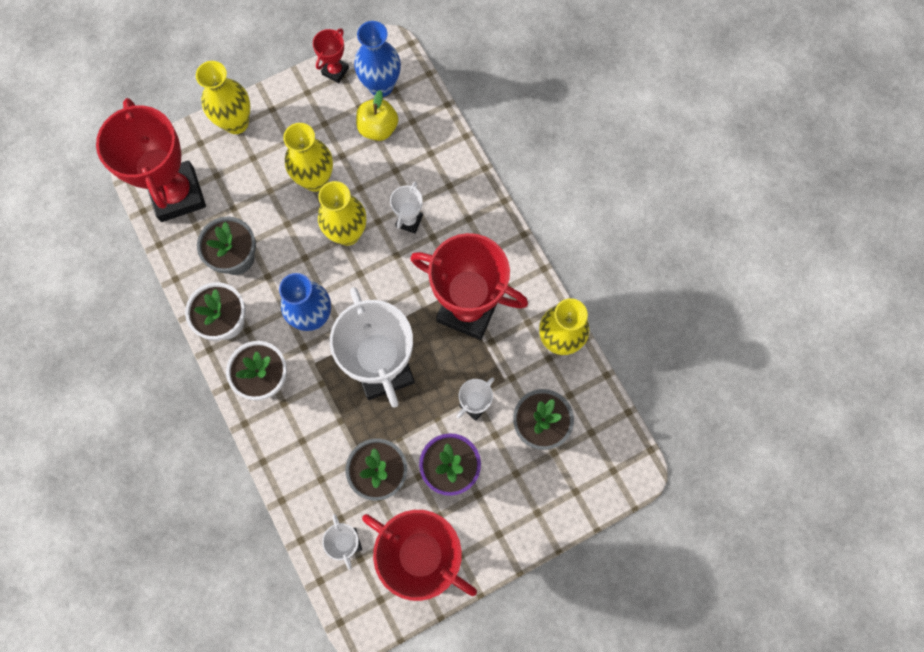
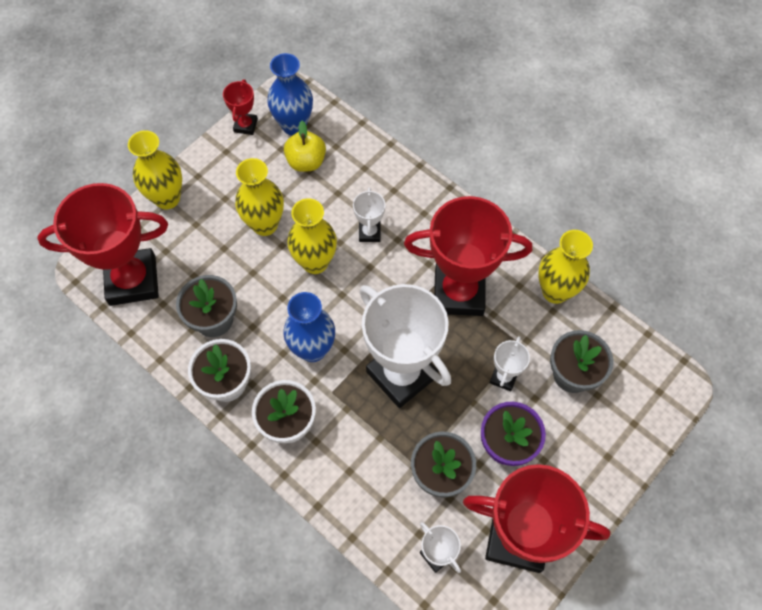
camera: 20 degrees left, 10 degrees down
red trophy [96,98,206,222] -> red trophy turned 60 degrees counterclockwise [37,183,168,306]

